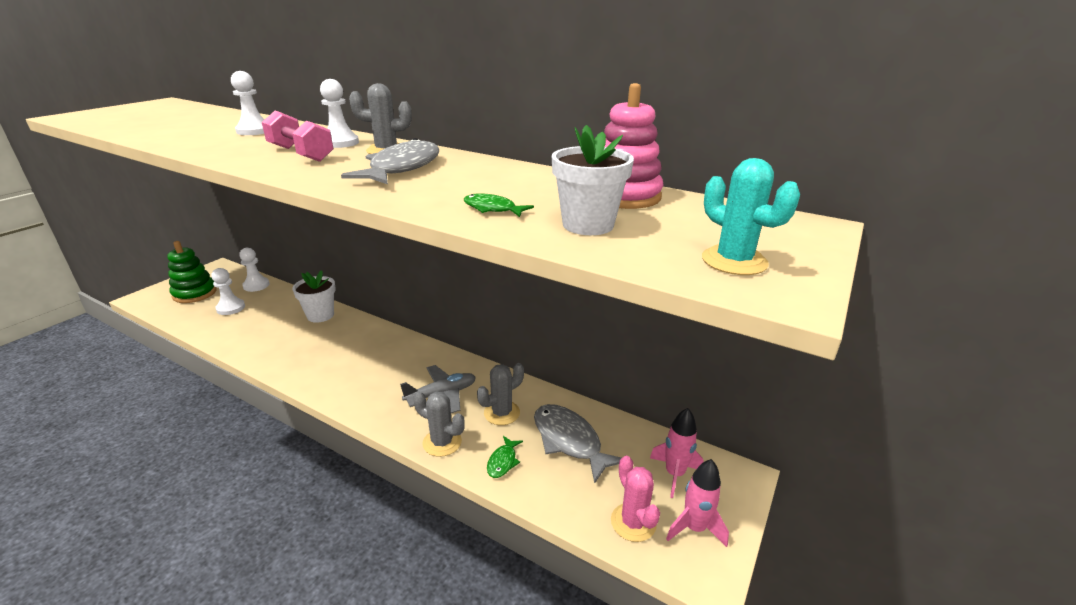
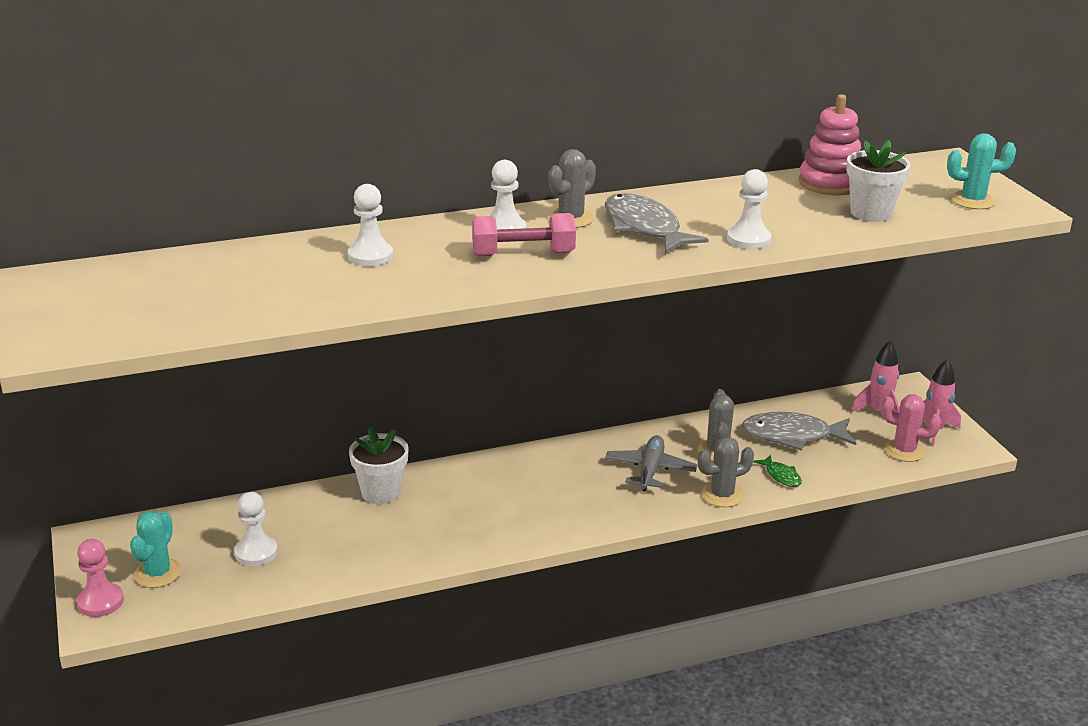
camera: 50 degrees left, 0 degrees up
green stacking toy [167,241,217,303] -> turquoise cactus [130,511,182,588]
white pawn [239,248,270,292] -> white pawn moved to [727,169,771,249]
green fish [463,193,534,217] -> none
none -> pink pawn [77,539,124,617]

